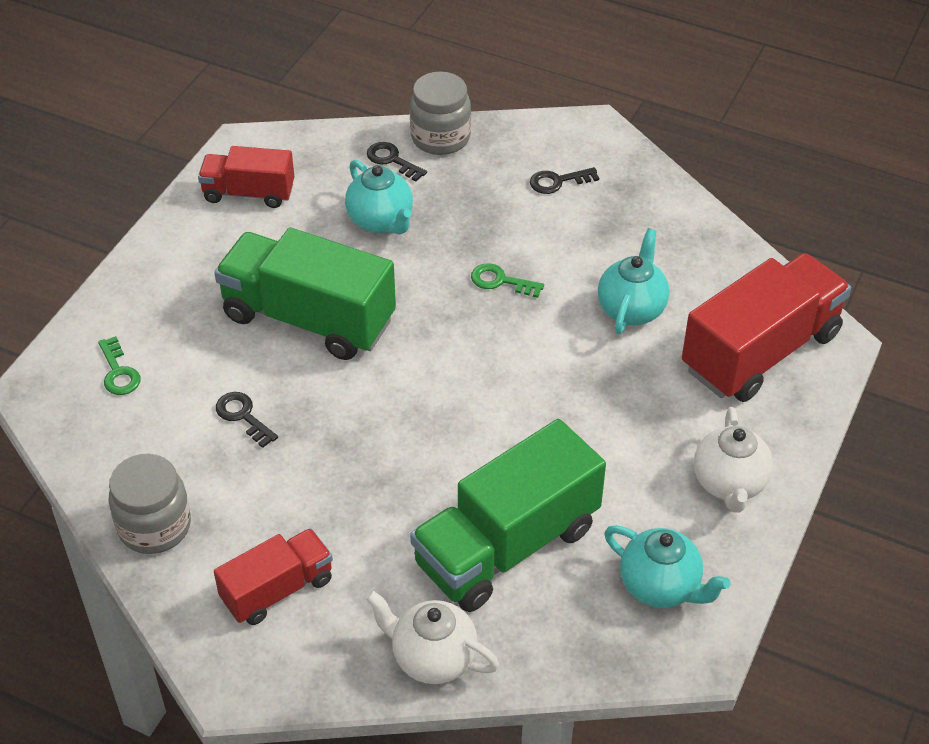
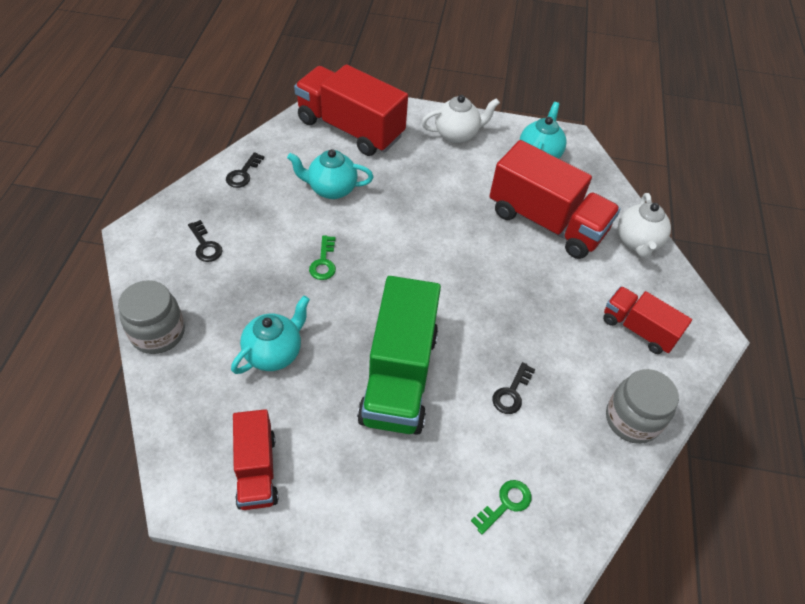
camera: 110 degrees left, 5 degrees up
black key [367,142,427,181] -> black key moved to [226,152,264,188]
green truck [410,419,606,612] -> red truck [489,140,621,259]

